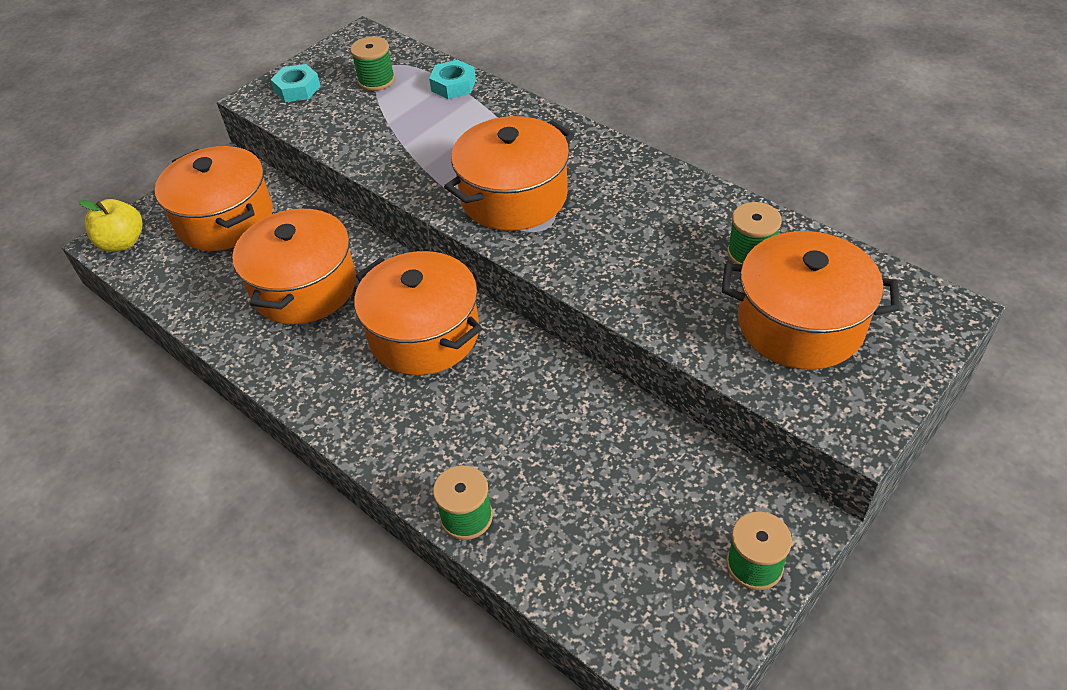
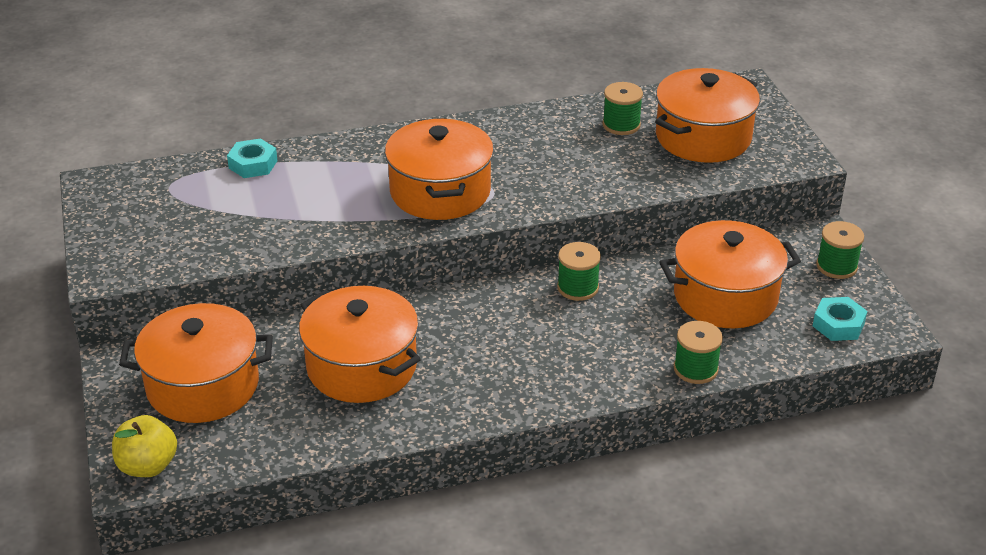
camera: 60 degrees left, 10 degrees down
turquoise nut [271,64,321,102] -> turquoise nut moved to [813,297,867,341]
green spool [350,36,395,91] -> green spool moved to [557,242,601,301]
orange pot [354,251,482,375] -> orange pot moved to [659,220,801,328]

